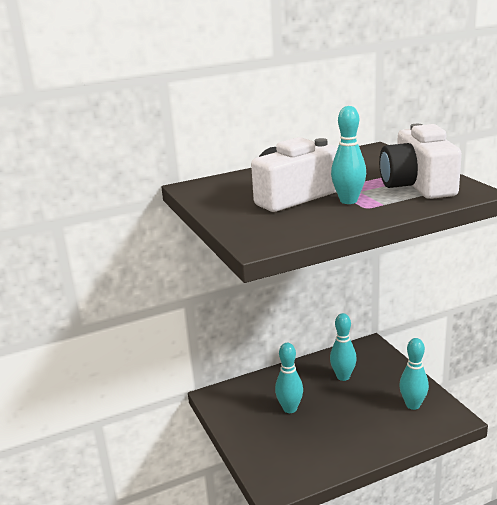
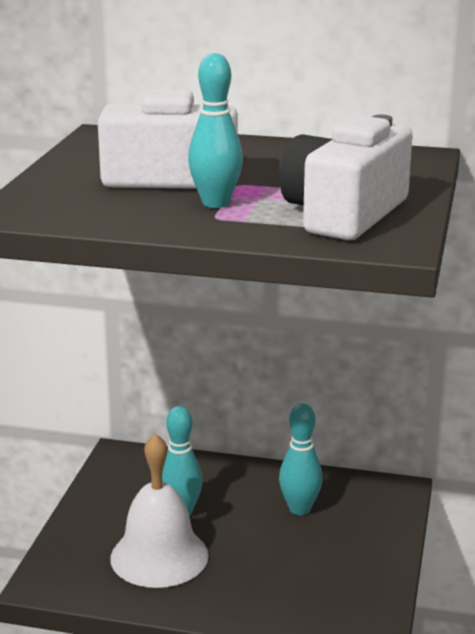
camera: 35 degrees right, 0 degrees up
turquoise bowling pin [399,338,429,410] -> none
none -> white bell [110,433,209,588]

